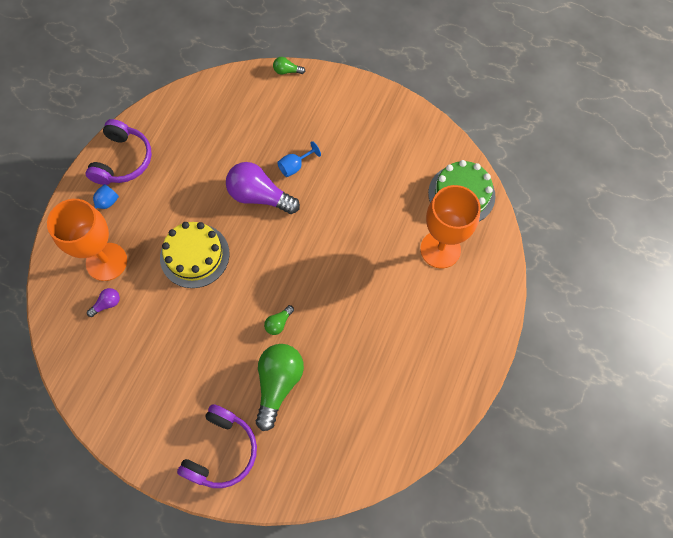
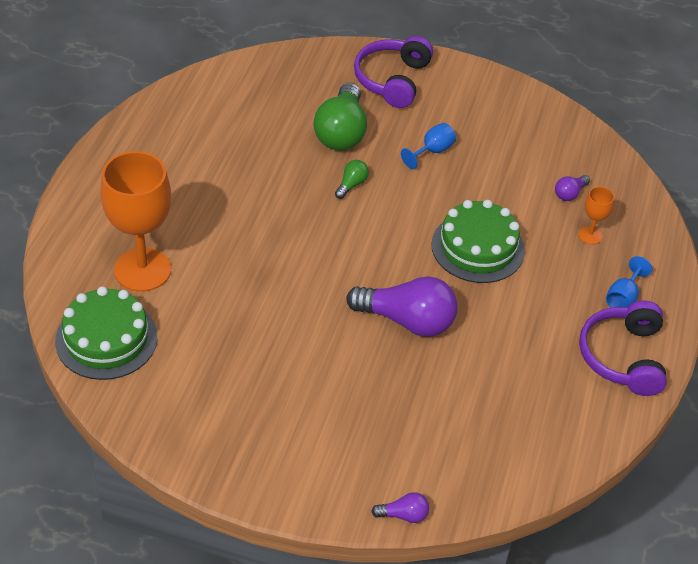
camera: 170 degrees right, 20 degrees down
orange goblet [47,199,127,281] -> orange goblet [579,187,614,245], size x0.44
yellow cake [160,222,230,288] -> green cake [431,200,525,283]
green light bulb [273,57,305,75] -> purple light bulb [371,492,429,523]
blue goblet [277,141,321,177] -> blue goblet moved to [401,123,456,169]

